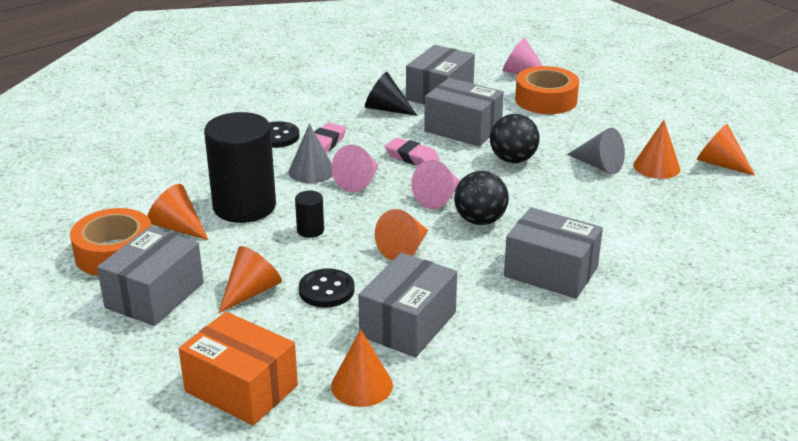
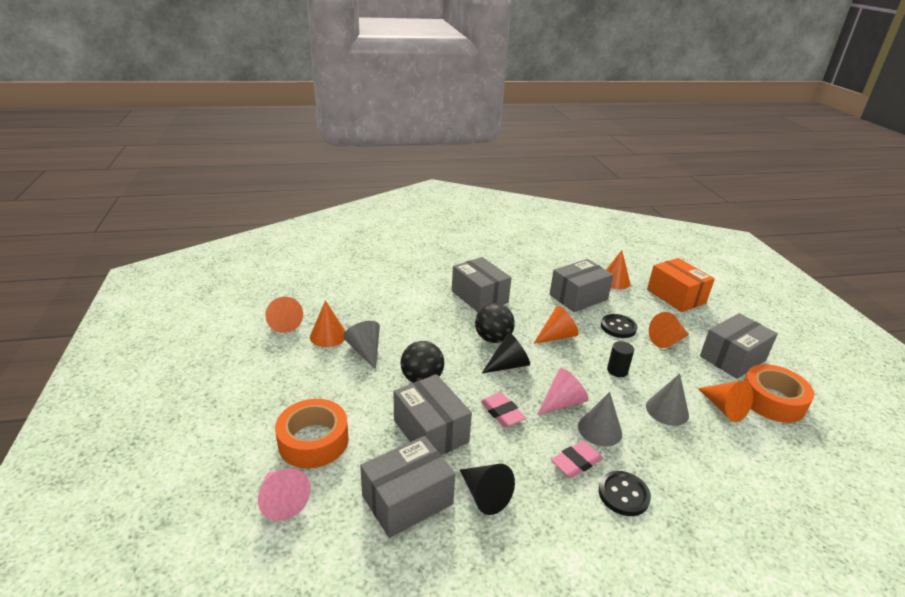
camera: 155 degrees left, 0 degrees up
black cylinder [204,112,276,223] -> grey cone [646,374,689,426]
pink cone [411,160,460,209] -> black cone [481,333,530,374]

